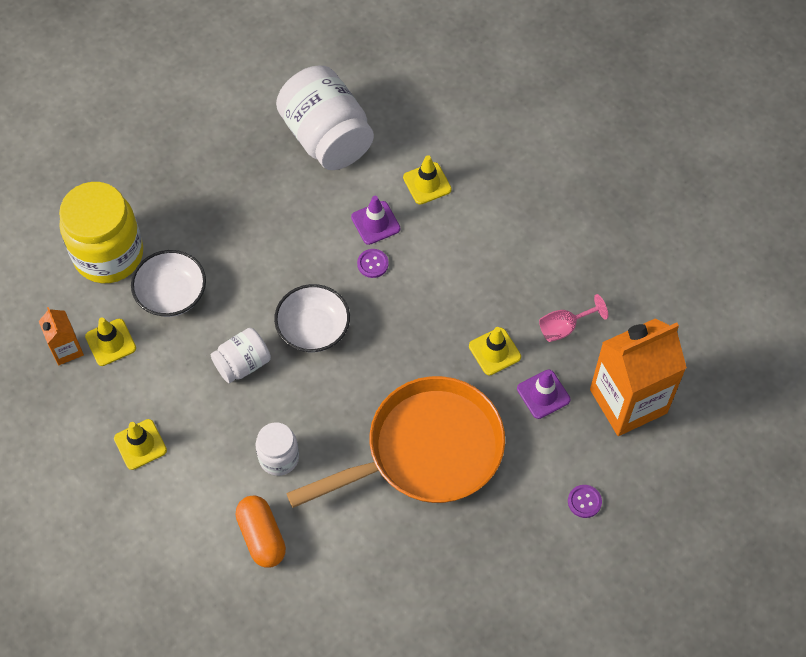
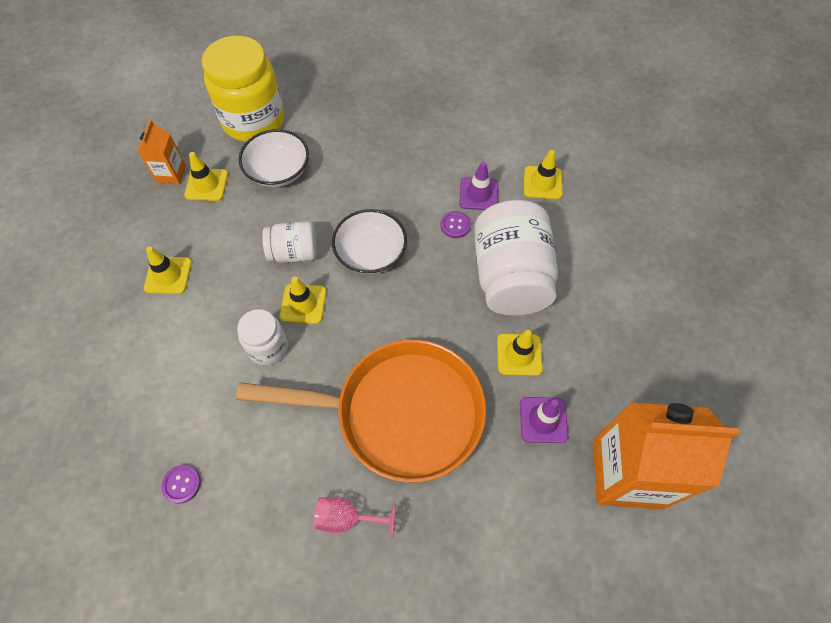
camera: 30 degrees right, 0 degrees up
orange capsule [235,496,286,568] -> none
white jar [276,66,374,170] -> white jar moved to [474,200,558,316]
pink goblet [539,294,608,342] -> pink goblet moved to [314,497,396,539]
purple button [568,485,602,518] -> purple button moved to [161,465,201,504]
none -> yellow traffic cone [280,276,326,324]

